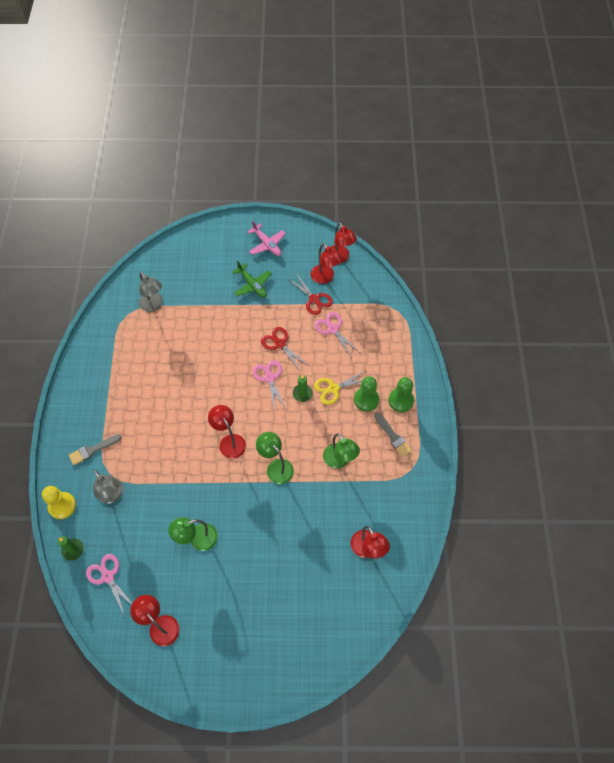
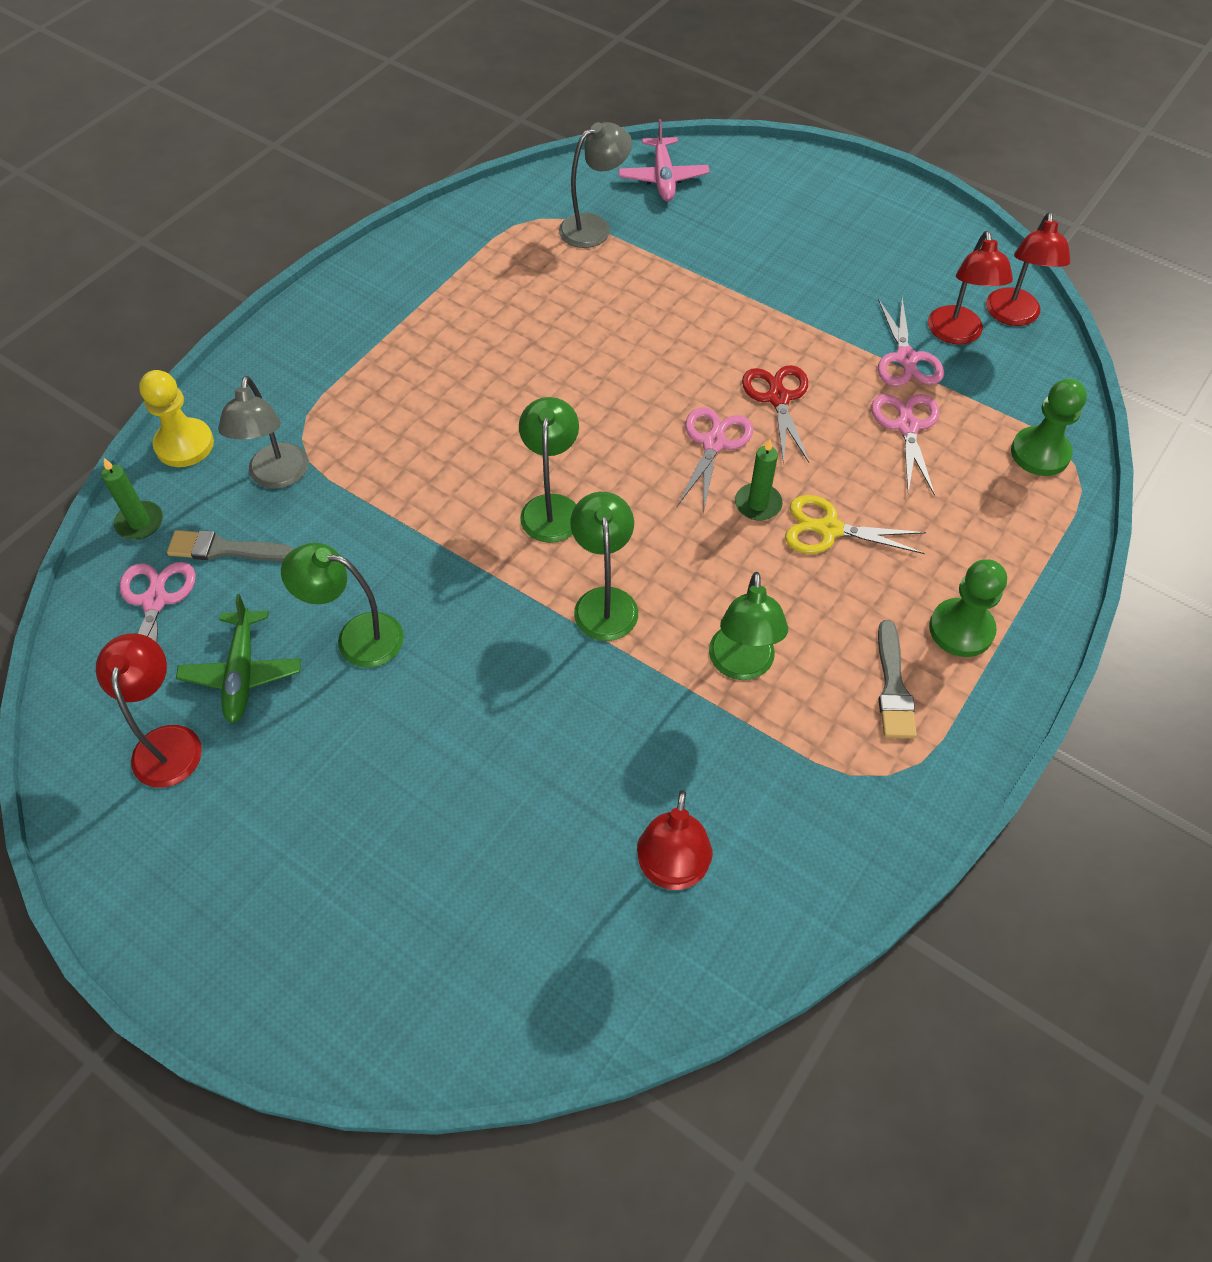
camera: 35 degrees right, 5 degrees down
grey brush [69,434,122,465] -> grey brush moved to [167,530,293,561]
grey lamp [139,272,163,312] -> grey lamp turned 120 degrees counterclockwise [559,122,632,248]
red lamp [208,405,246,459] -> green lamp [519,397,579,543]
green plane [232,261,272,298] -> green plane moved to [176,594,301,723]
pink plane [247,221,286,256] -> pink plane moved to [618,119,710,201]
red scissors [287,273,333,315] -> pink scissors [878,298,944,387]
green pawn [354,376,379,411] -> green pawn moved to [1011,379,1087,476]

